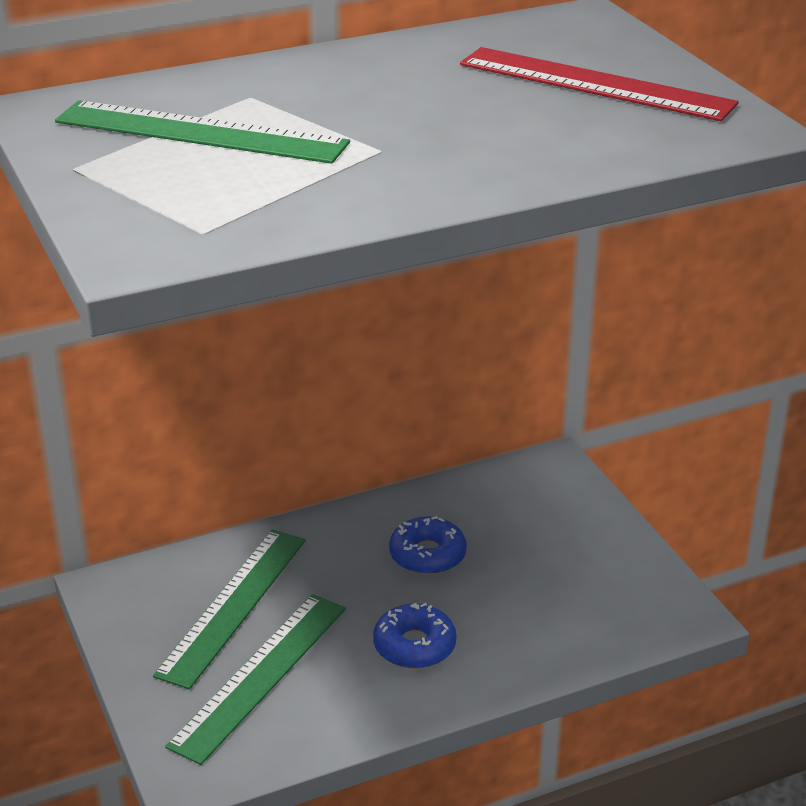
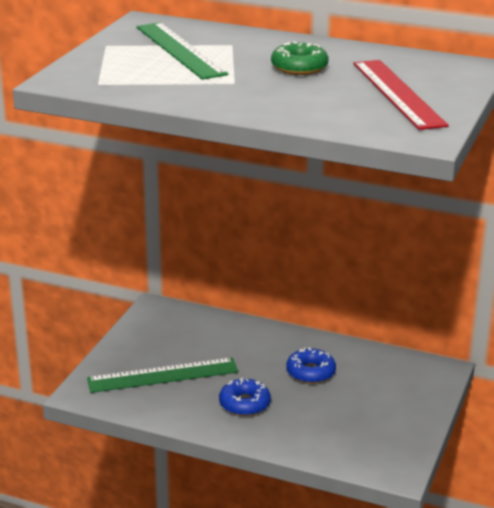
camera: 45 degrees right, 5 degrees down
green ruler [153,529,306,689] -> none
none -> green donut [271,41,329,75]

